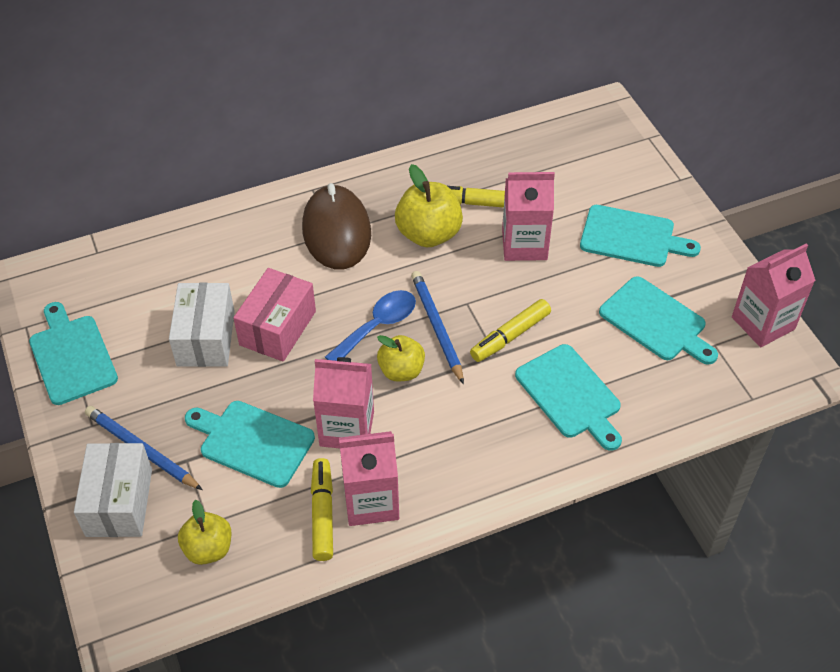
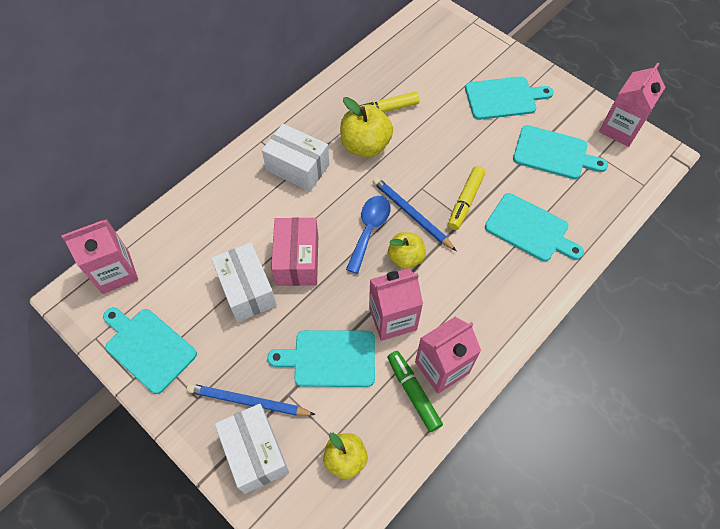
camera: 25 degrees left, 10 degrees up
brown mouse [302,183,371,270] -> white box [262,124,329,191]
yellow marker [311,458,333,561] -> green marker [387,351,443,432]
pink carton [502,172,555,261] -> pink carton moved to [61,219,138,294]

